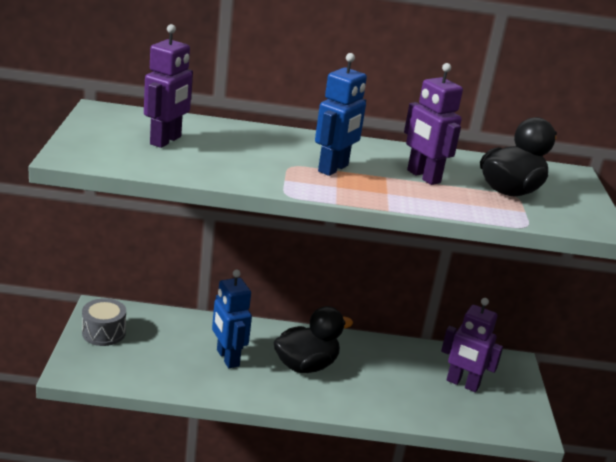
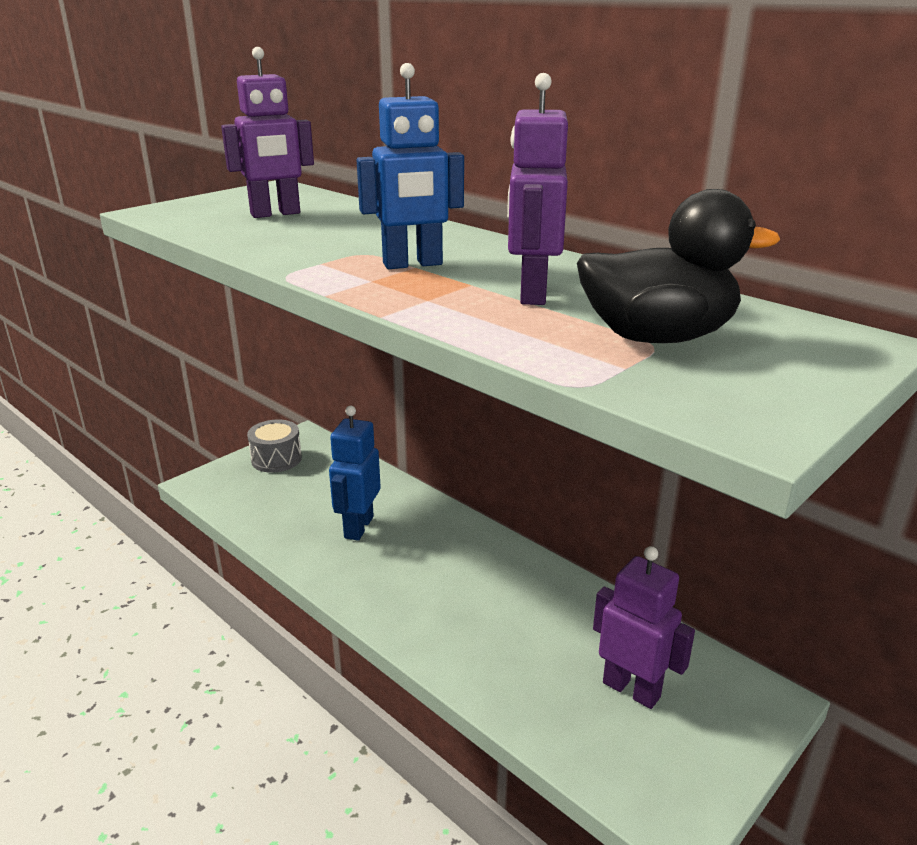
camera: 45 degrees right, 0 degrees up
black duck [273,306,353,373] -> none
purple robot [441,298,503,392] -> purple robot turned 150 degrees clockwise [593,546,695,709]

